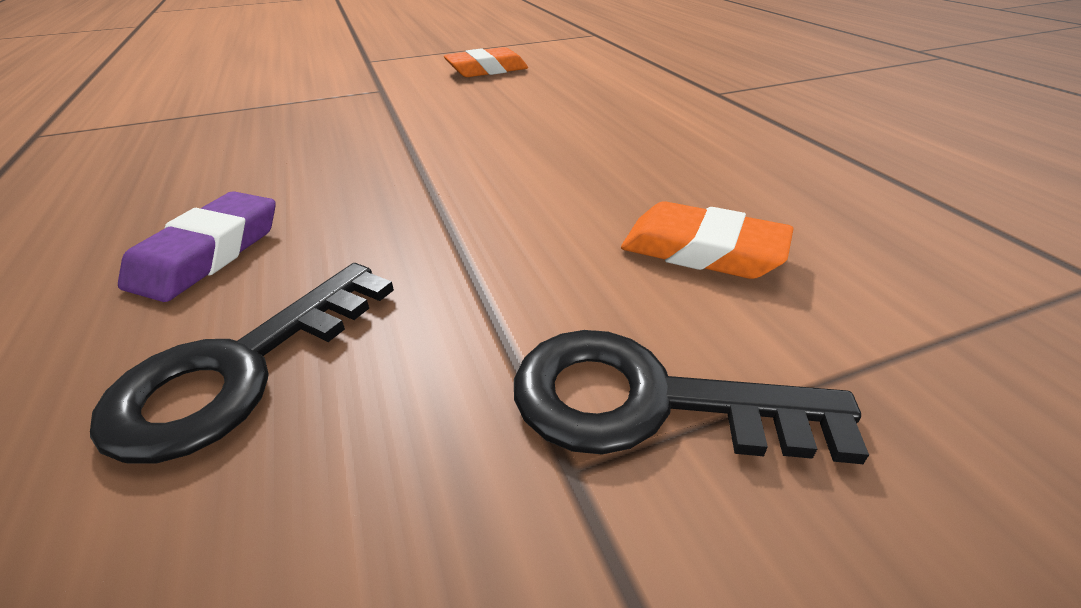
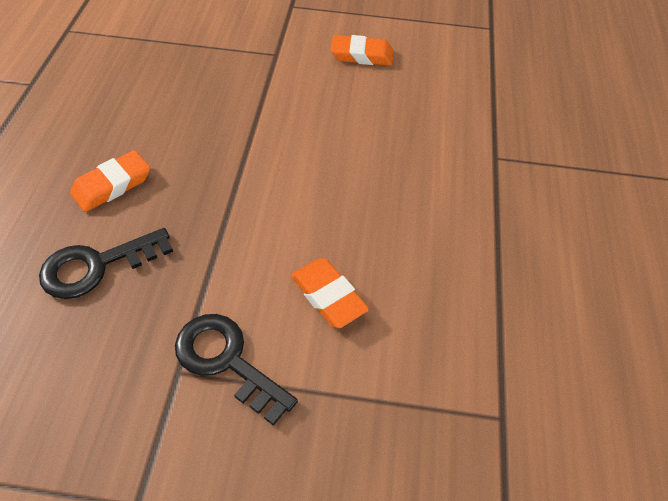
camera: 25 degrees right, 15 degrees up
purple eraser [118,191,276,302] -> orange eraser [70,150,150,212]

